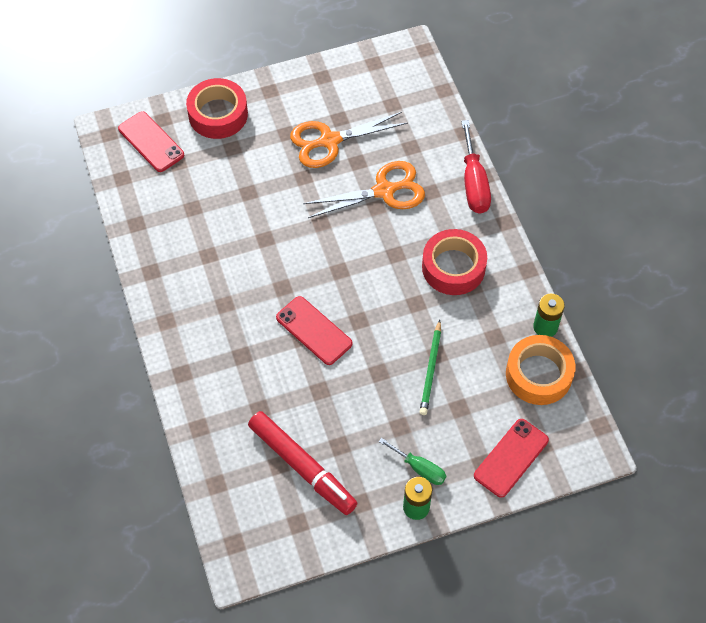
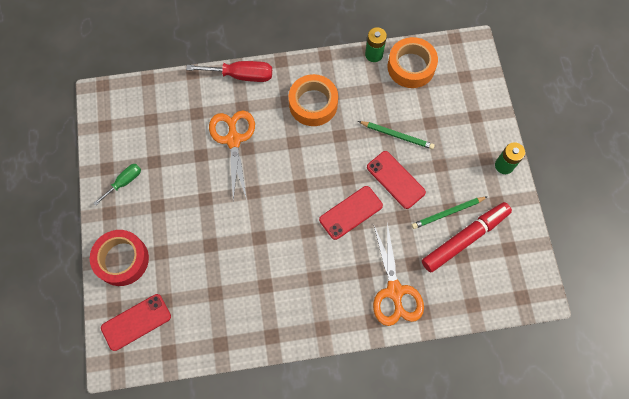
camera: 80 degrees left, 10 degrees up
orange scissors [290,112,408,168] -> orange scissors moved to [373,222,424,326]
green screwdriver [379,438,446,485] -> green screwdriver moved to [94,164,141,206]
red tape [422,229,487,295] -> orange tape [289,74,338,126]
red phone [474,419,549,498] -> red phone moved to [367,151,426,209]
none -> green pencil [412,196,488,229]

